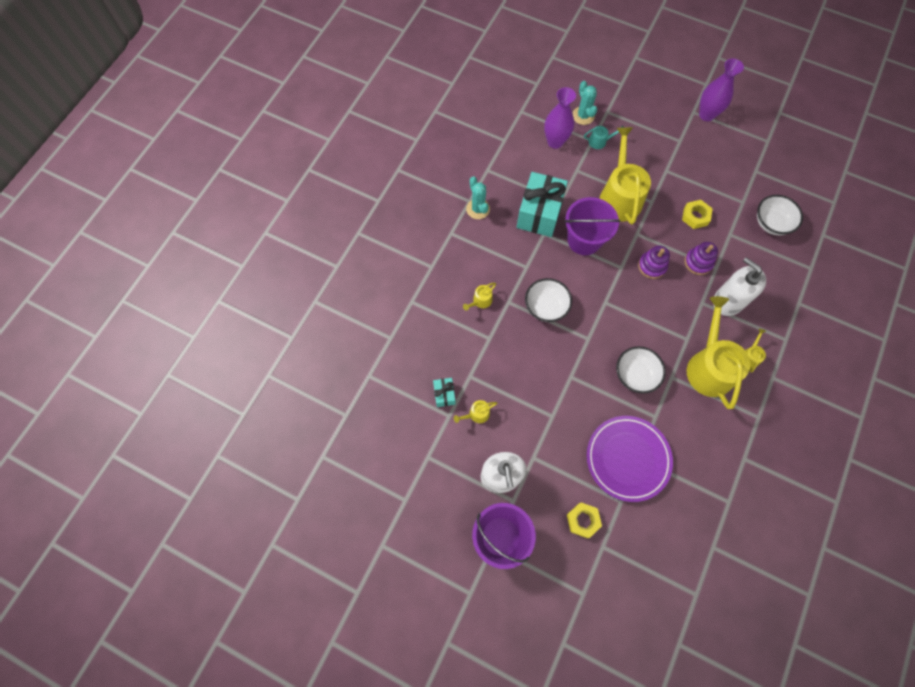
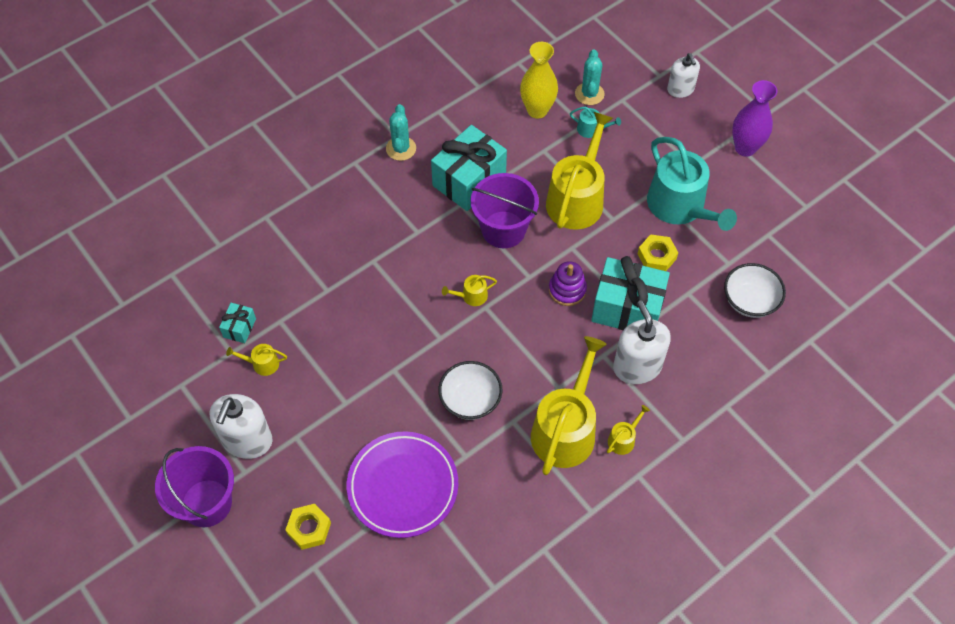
camera: 25 degrees right, 10 degrees down
yellow watering can [463,283,496,311] -> yellow watering can moved to [442,275,497,306]
white bowl [525,278,572,322] -> none
purple vase [544,87,576,149] -> yellow vase [520,42,558,119]
purple stacking toy [684,242,718,275] -> turquoise gift [591,256,670,330]
none -> turquoise watering can [647,137,737,231]
none -> white soap dispenser [667,53,700,98]

